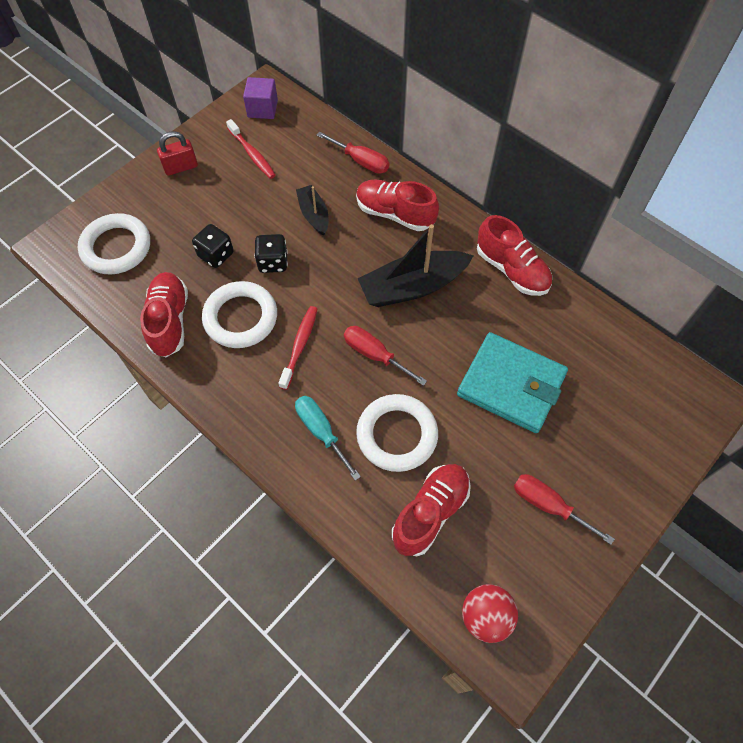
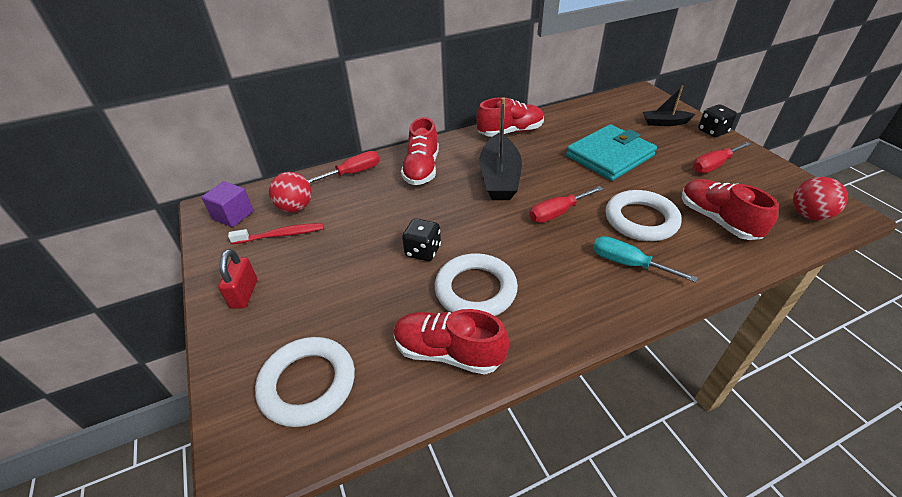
camera: 65 degrees left, 20 degrees down
black dice [192,224,234,268] -> black dice moved to [698,104,737,137]
red toothbrush [278,306,317,390] -> none
turquoise screwdriver [295,396,361,481] -> turquoise screwdriver turned 45 degrees clockwise [593,236,698,283]
black boat [296,185,329,236] -> black boat moved to [643,86,695,126]
red shoe [356,179,439,231] -> red shoe turned 45 degrees counterclockwise [401,117,439,185]
none -> red ball [269,172,312,213]

